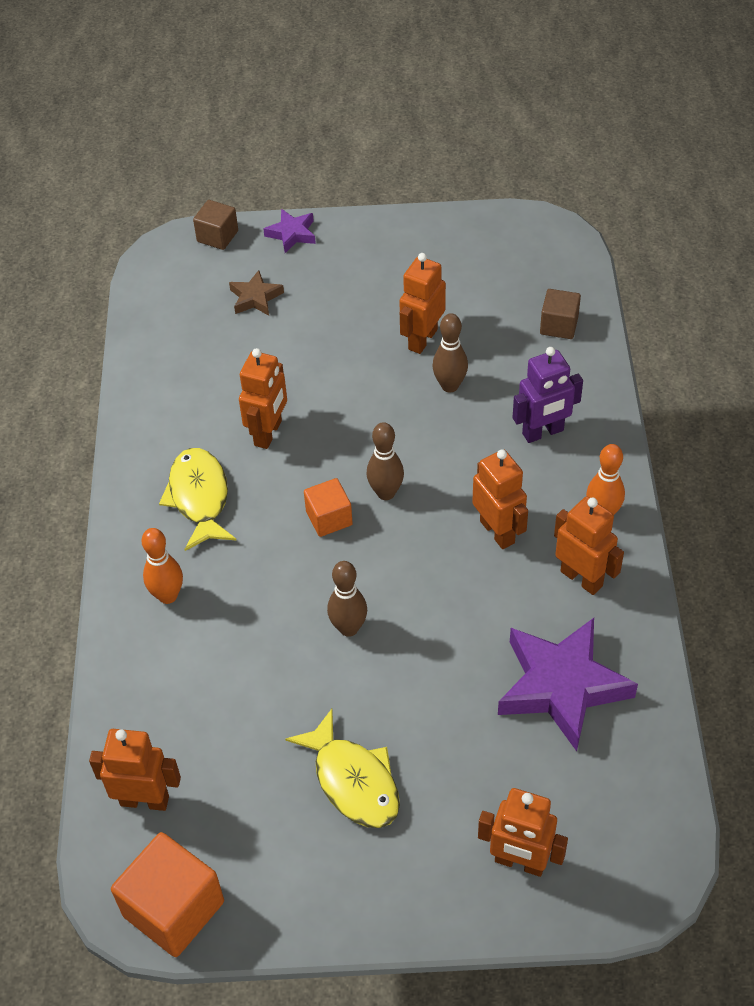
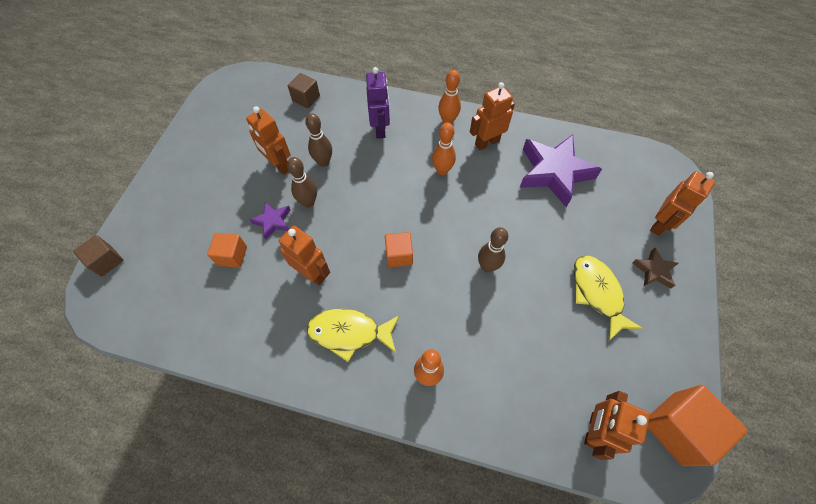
camera: 75 degrees left, 10 degrees up
brown star [229,270,284,316] -> brown star moved to [632,248,679,289]
purple star [263,209,316,253] -> purple star moved to [249,201,290,240]
yellow fish [285,709,400,828] -> yellow fish turned 90 degrees counterclockwise [574,255,643,341]
brown bowling pin [367,422,404,500] -> brown bowling pin moved to [287,157,317,208]
orange robot [472,449,528,549] -> orange bowling pin [432,122,456,175]
none -> orange cube [207,233,247,268]

